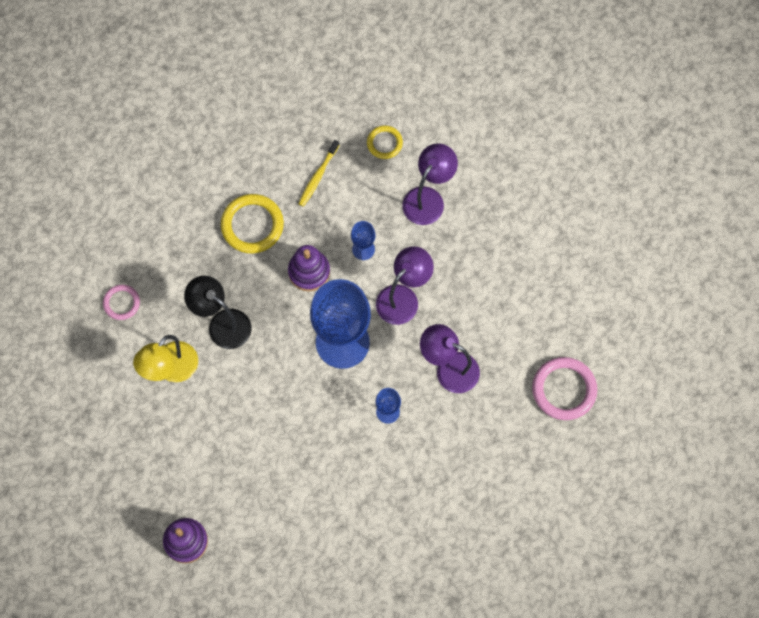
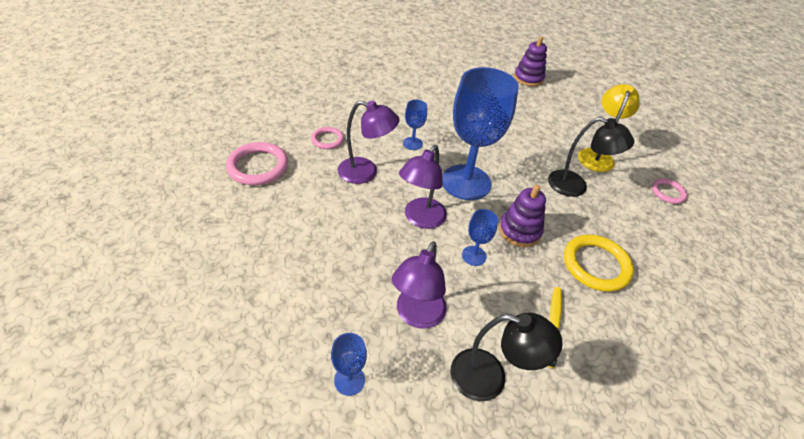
camera: 165 degrees right, 25 degrees down
yellow ring [367,125,403,159] -> black lamp [450,312,563,401]
none -> pink ring [311,127,344,149]
none -> blue goblet [331,333,367,396]

